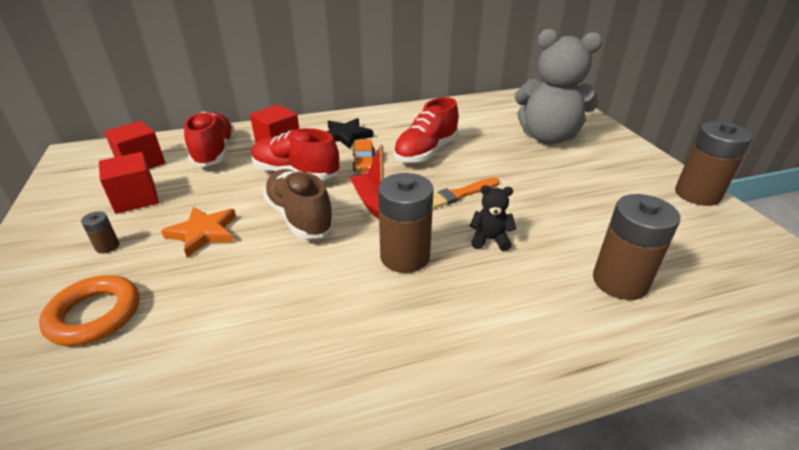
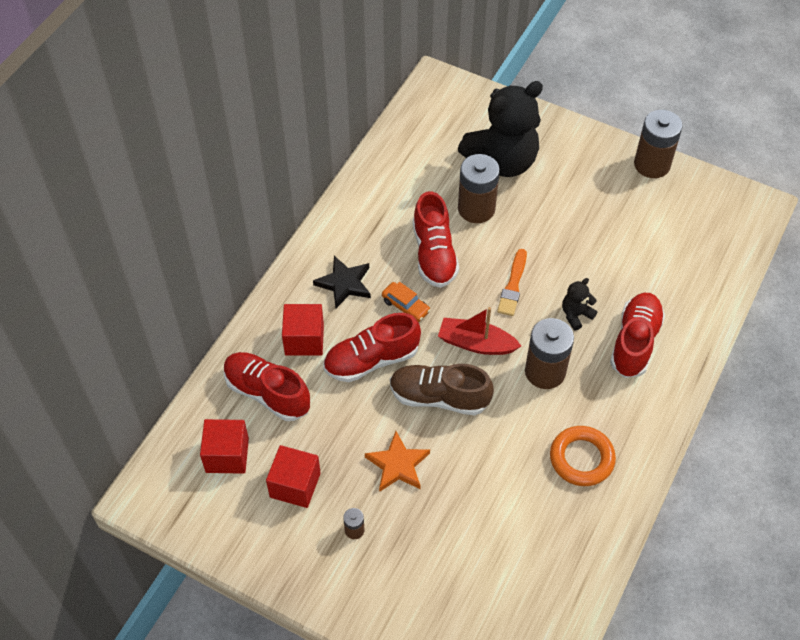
camera: 45 degrees left, 20 degrees up
orange ring [39,275,139,346] -> orange ring moved to [550,426,616,486]
grey teddy bear [514,29,603,145] -> black teddy bear [458,81,543,177]
brown battery [593,194,680,300] -> brown battery moved to [458,154,500,223]
none -> red shoe [610,293,665,378]

